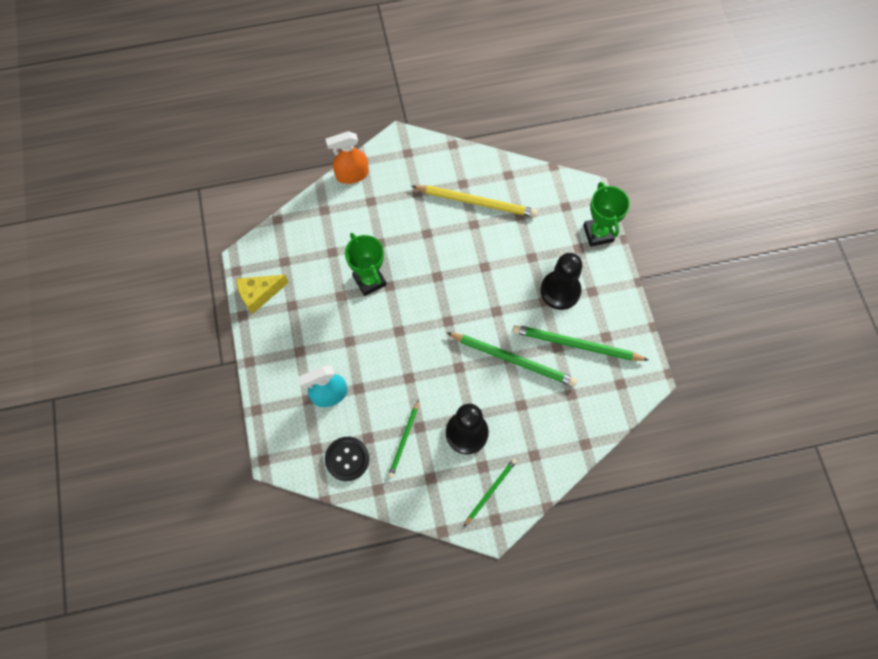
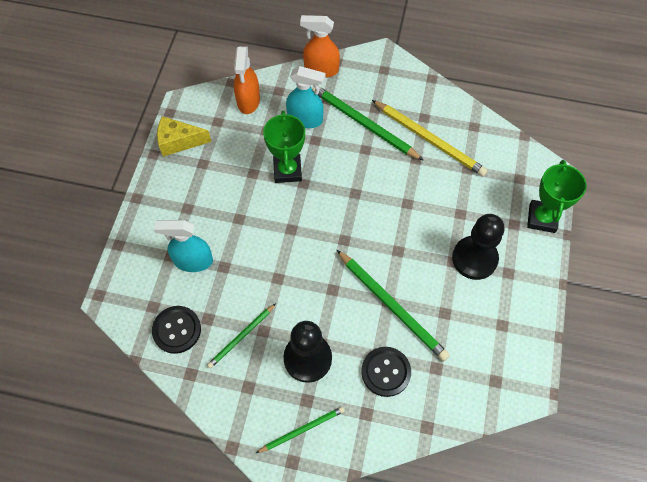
camera: 25 degrees right, 5 degrees down
green pencil [513,325,648,361] -> green pencil moved to [312,86,424,161]
none -> orange spray bottle [234,46,260,114]
none -> turquoise spray bottle [286,66,326,128]
none -> black button [361,347,411,397]

